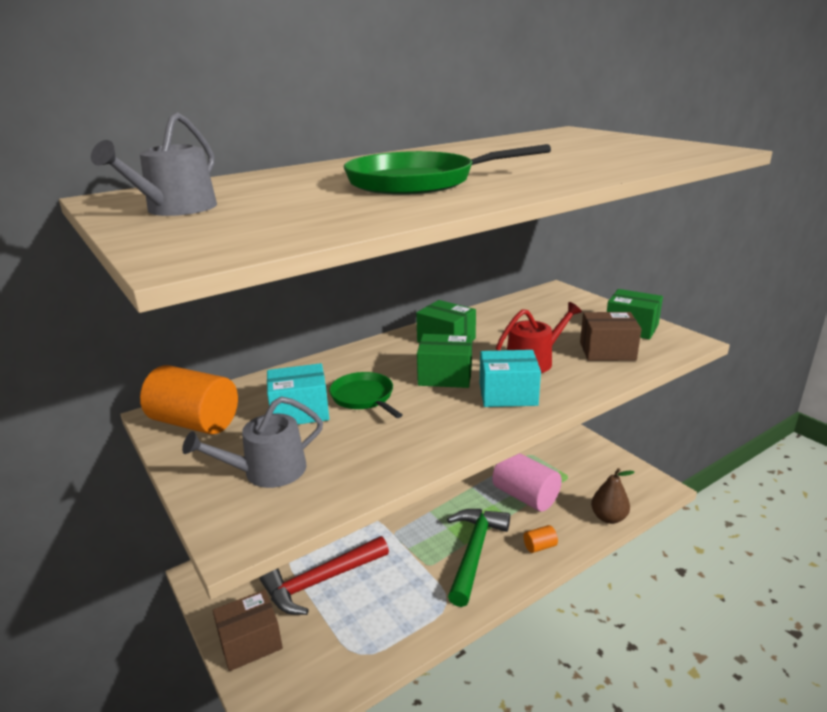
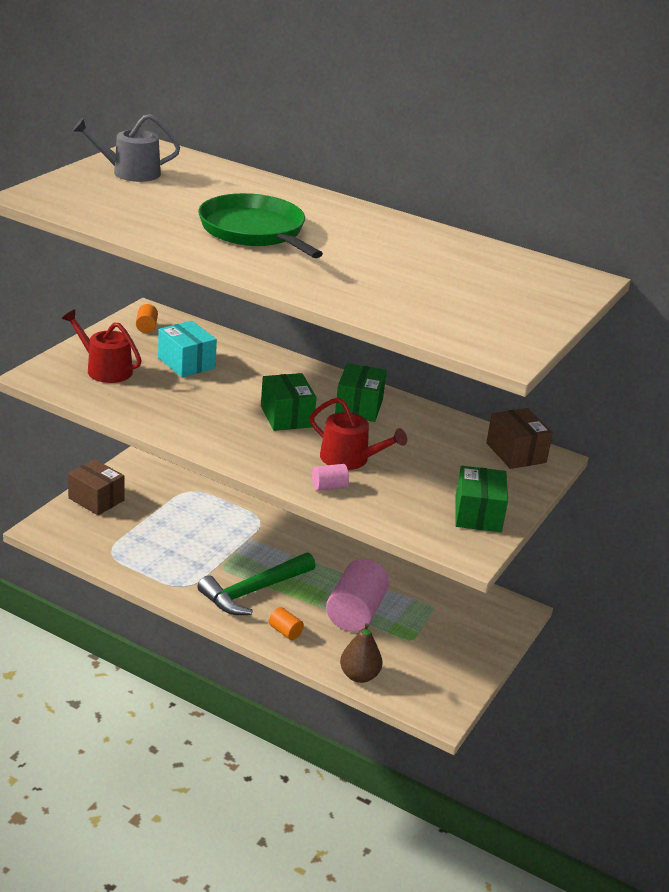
camera: 60 degrees right, 5 degrees up
orange cylinder [140,365,238,434] -> orange cylinder [136,304,158,333], size x0.45
grey watering can [182,396,323,488] -> red watering can [62,309,142,383]
red hammer [260,536,389,615] -> none
green pan [329,372,402,418] -> none
green hammer [447,509,510,607] -> green hammer turned 150 degrees clockwise [197,552,315,615]
turquoise box [480,350,541,407] -> none
brown box [580,312,641,361] -> brown box moved to [486,408,553,469]
none -> pink cylinder [312,464,349,491]

